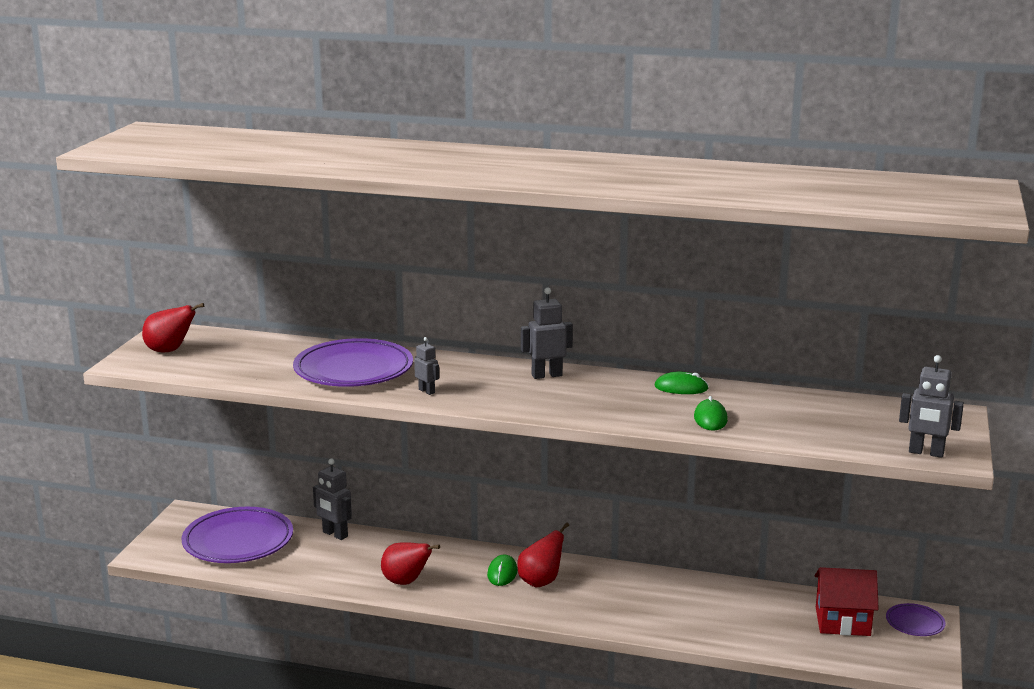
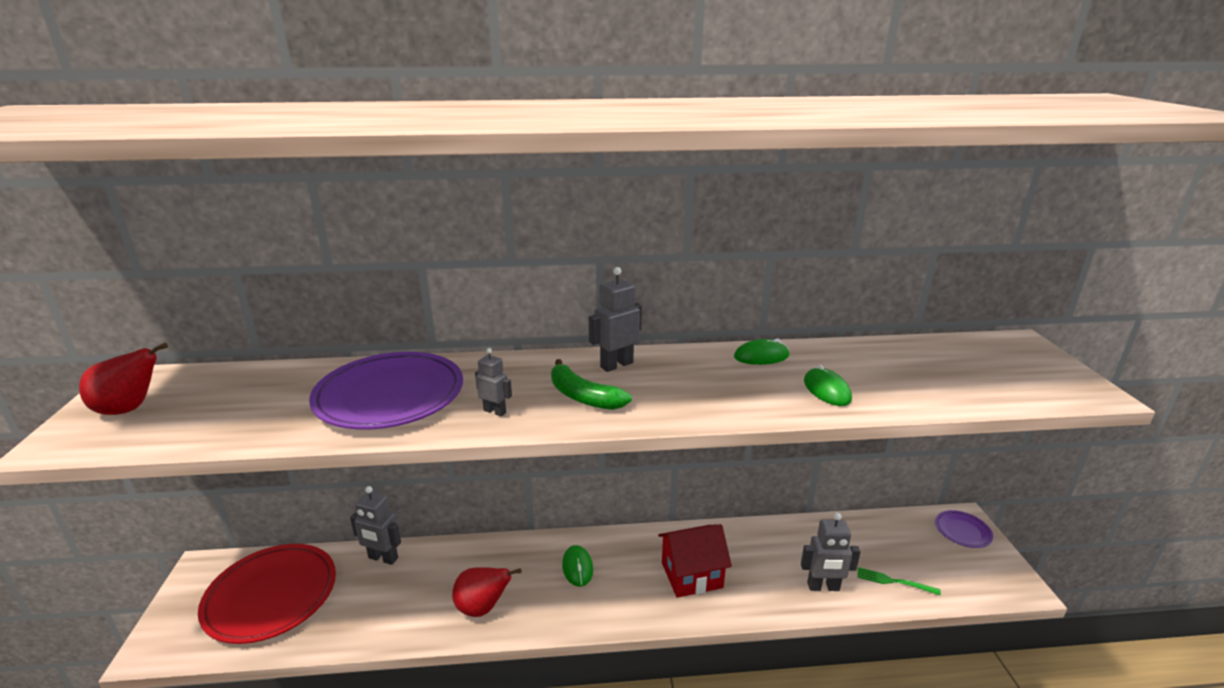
camera: 20 degrees left, 5 degrees up
purple plate [182,507,293,563] -> red plate [198,544,336,644]
red pear [517,523,569,587] -> none
red house [814,567,879,636] -> red house moved to [658,524,732,598]
grey robot [899,355,964,458] -> grey robot moved to [801,513,861,591]
none -> green banana [551,359,632,410]
none -> green fork [857,567,941,595]

